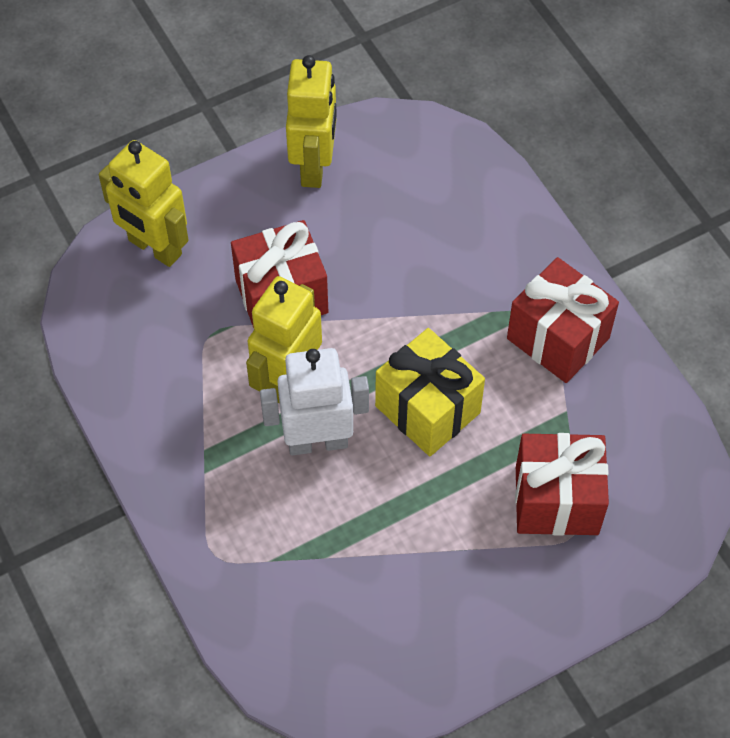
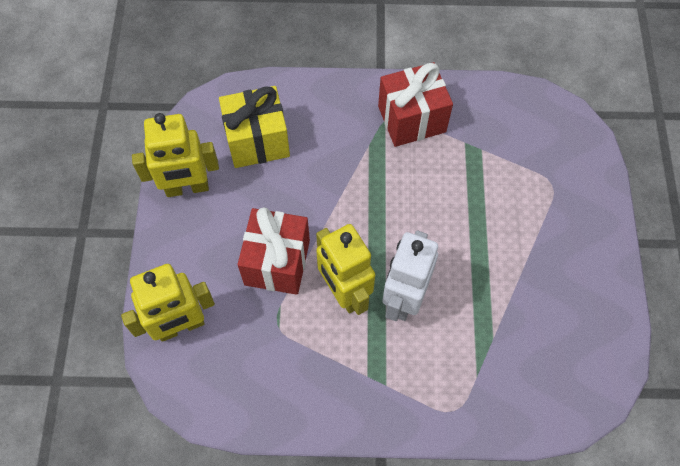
camera: 60 degrees left, 5 degrees up
yellow robot [286,55,337,188] -> yellow robot turned 135 degrees clockwise [132,113,219,197]
yellow gift [375,328,485,456] -> yellow gift moved to [219,86,290,168]
red gift [515,433,609,536] -> none

